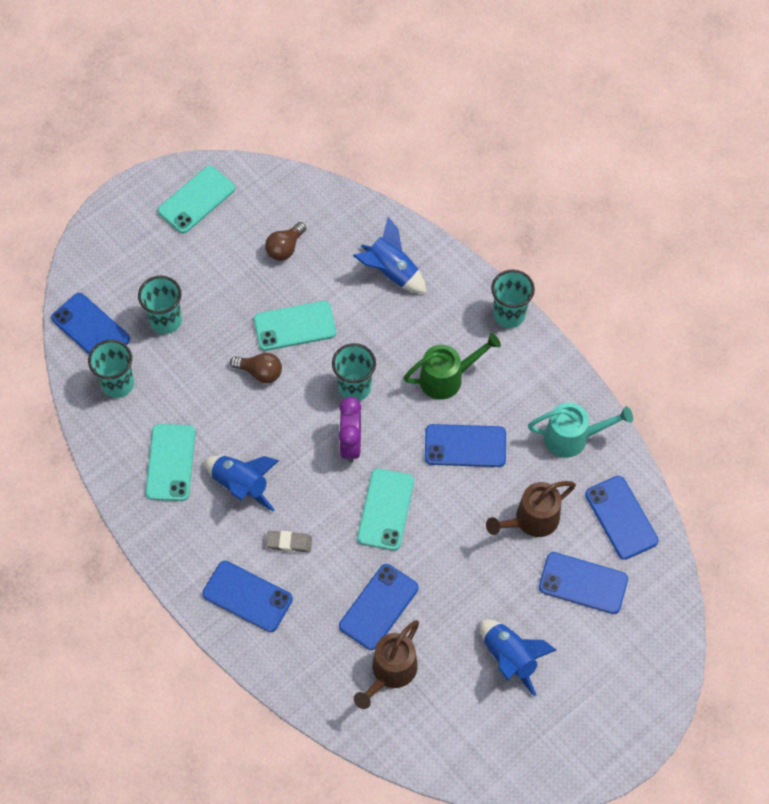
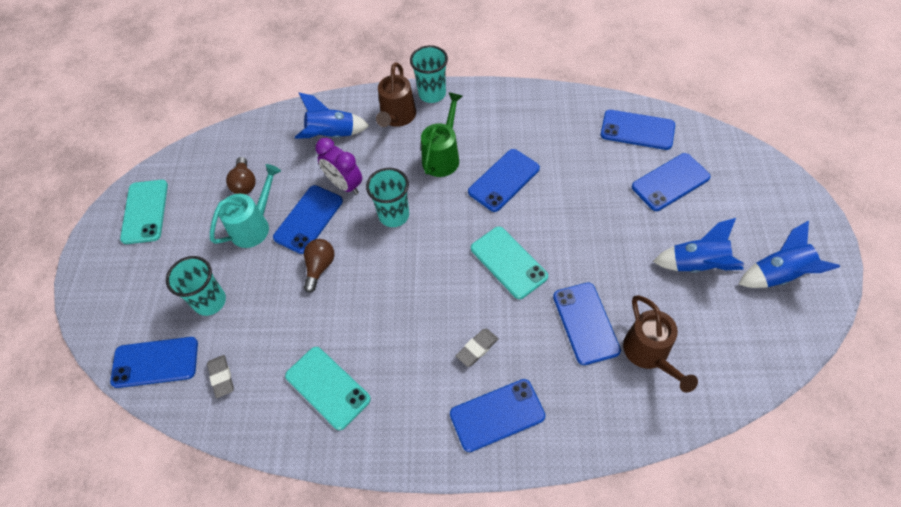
camera: 45 degrees left, 5 degrees down
turquoise cup [88,340,134,398] -> grey eraser [207,355,234,398]
blue rocket [205,456,279,511] -> blue rocket moved to [738,221,840,288]
brown light bulb [230,353,282,383] -> brown light bulb turned 45 degrees counterclockwise [304,239,334,293]
turquoise phone [254,301,336,351] -> blue phone [273,185,343,254]
purple clock [339,397,361,463] -> purple clock moved to [316,138,362,195]
brown watering can [486,481,576,537] -> brown watering can moved to [376,63,416,127]
turquoise watering can [528,402,633,458] -> turquoise watering can moved to [210,164,281,248]

